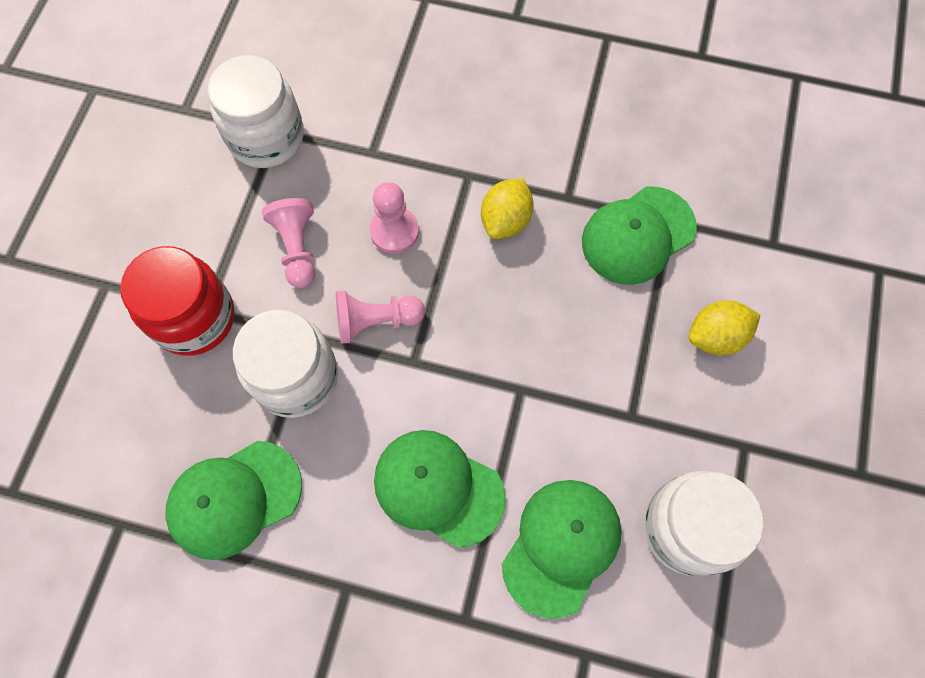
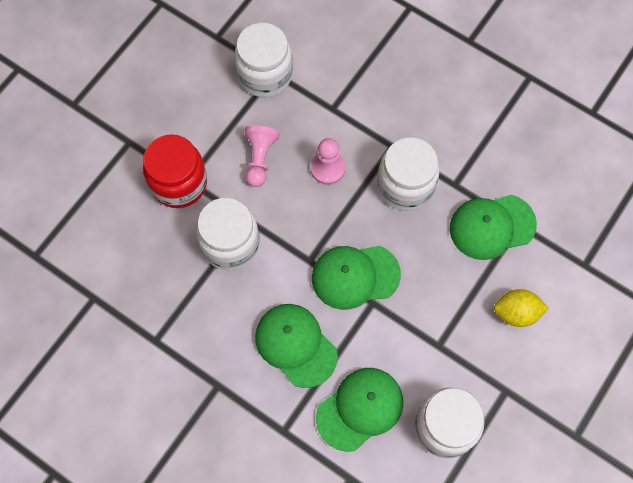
camera: 20 degrees right, 0 degrees up
green cap [166,441,302,560] -> green cap moved to [312,246,401,310]
pink pawn [336,291,425,344] -> none
yellow lemon [481,179,533,239] -> white jar [377,137,440,211]

